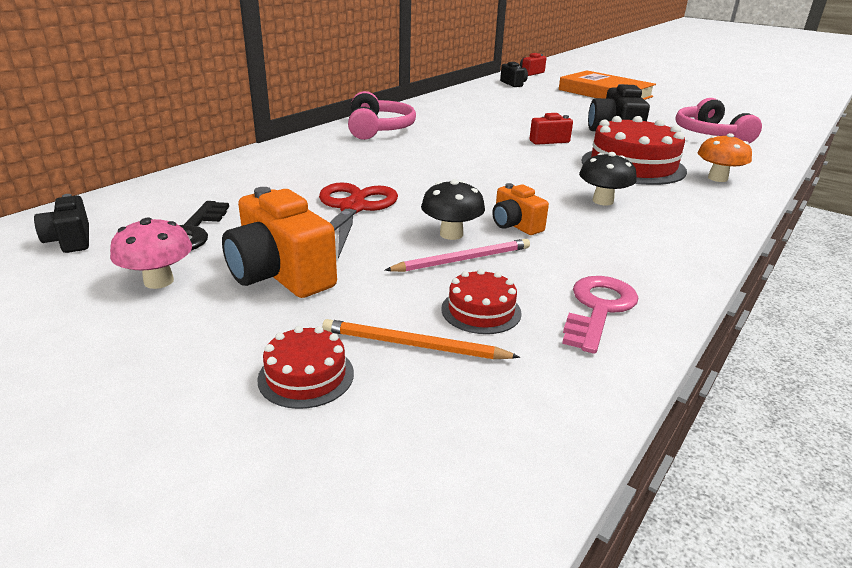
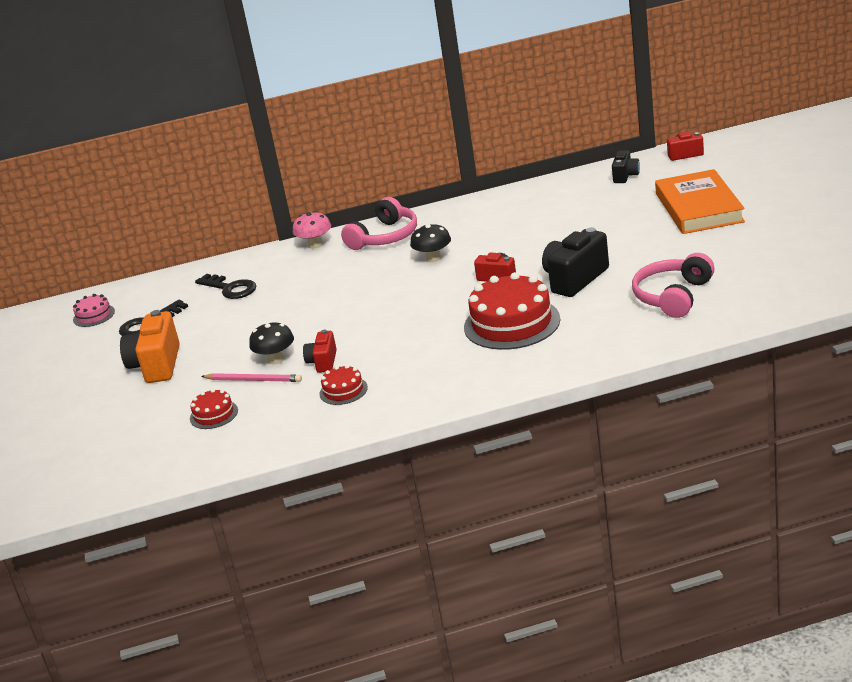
camera: 45 degrees right, 0 degrees up
black camera [34,194,89,253] -> pink cake [73,294,115,327]
pink mushroom [110,217,192,289] -> pink mushroom moved to [293,211,331,249]
red cake [257,326,354,409] -> red cake moved to [319,365,368,405]
red scissors [319,182,398,259] -> none
orange pencil [322,319,520,359] -> none
orange camera [493,183,549,235] -> red camera [303,330,337,373]
pink key [562,276,638,354] -> none
black mushroom [579,152,637,206] -> black mushroom moved to [410,223,451,262]
orange mushroom [698,133,752,182] -> none
none -> black key [195,274,257,299]

